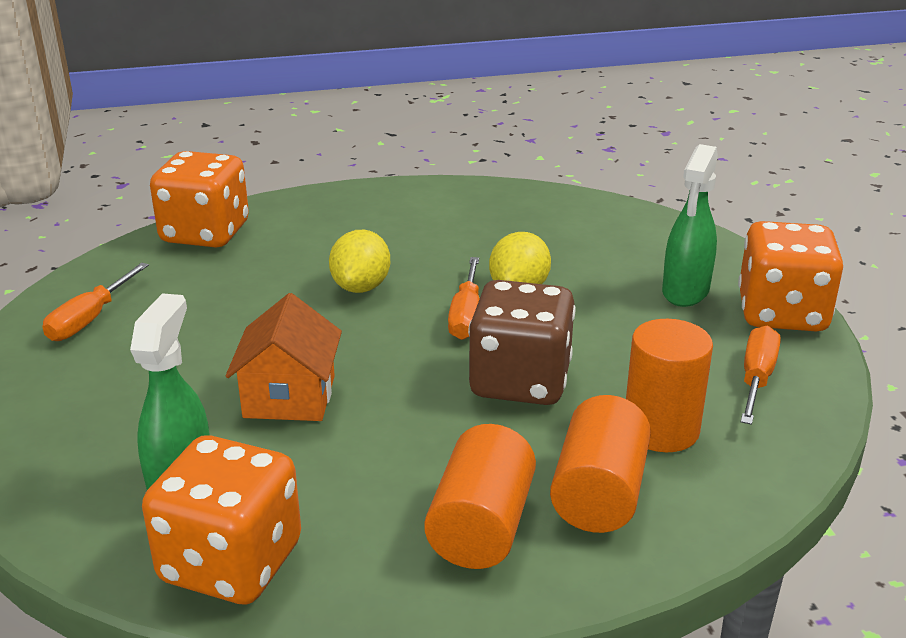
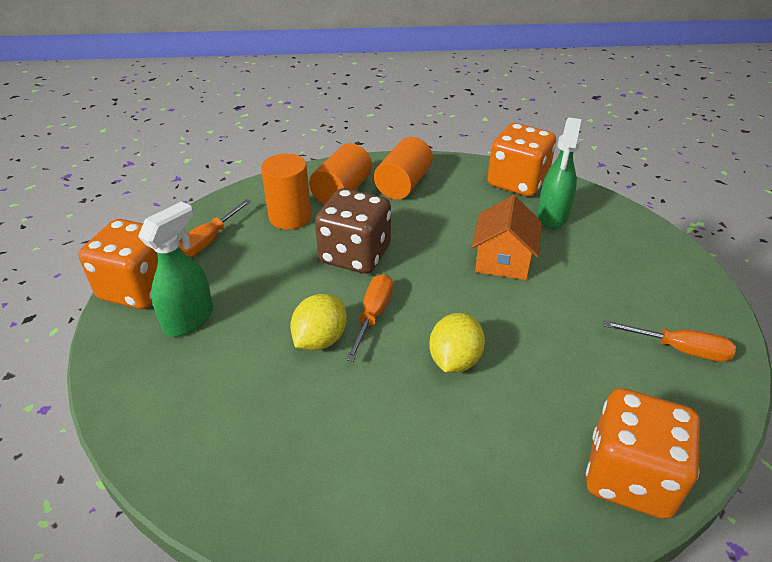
camera: 170 degrees left, 10 degrees up
orange screwdriver [43,263,149,341] -> orange screwdriver turned 75 degrees clockwise [603,320,736,362]

